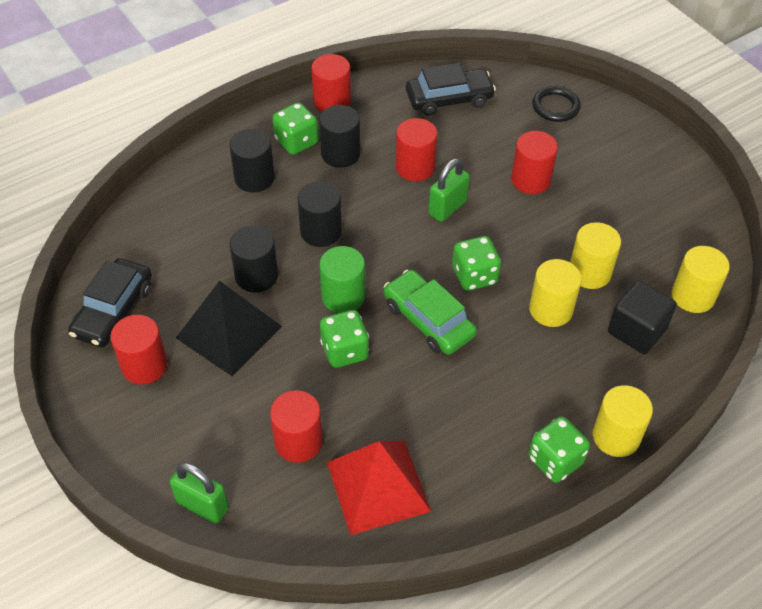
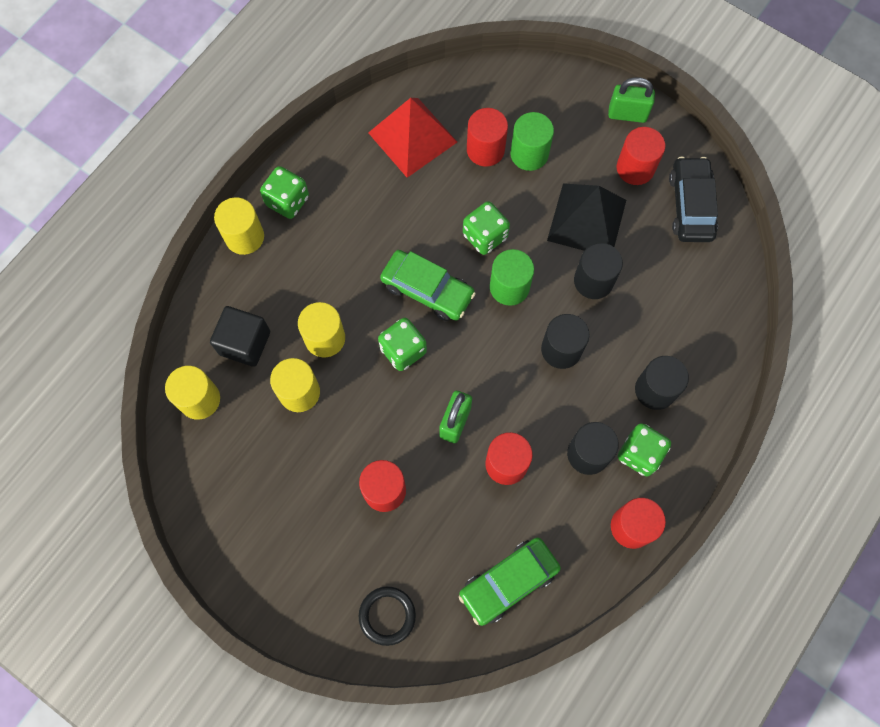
camera: 160 degrees right, 20 degrees up
green padlock [170,462,229,524] -> green padlock moved to [608,77,655,123]
black car [406,63,496,116] -> green car [459,537,561,626]
none -> green cylinder [510,112,554,171]

